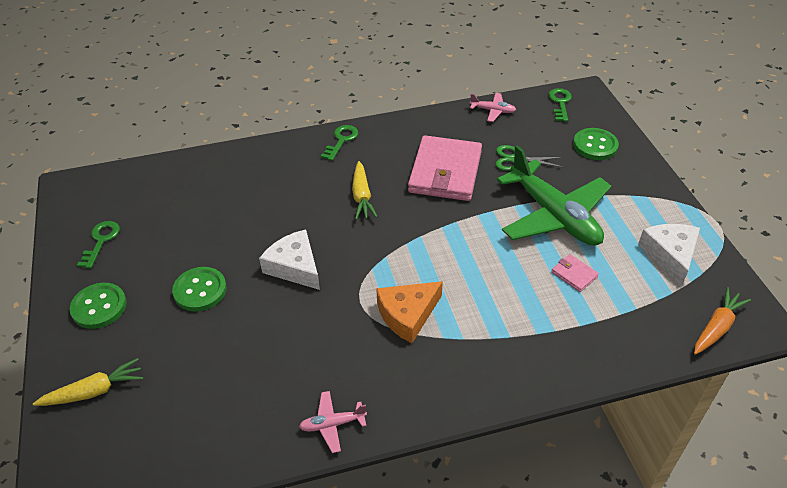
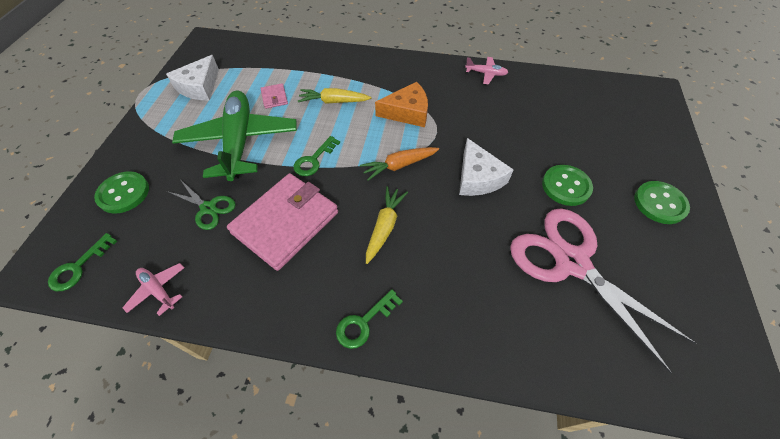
camera: 155 degrees left, 10 degrees up
yellow carrot [33,358,143,406] -> yellow carrot moved to [298,88,371,104]
green key [77,221,120,269] -> green key moved to [293,136,340,176]
orange carrot [694,287,751,355] -> orange carrot moved to [360,147,439,181]
none -> pink scissors [510,208,696,374]

